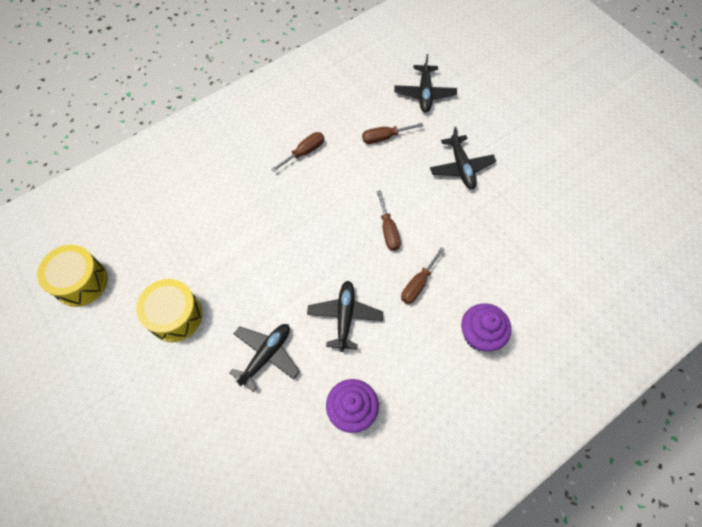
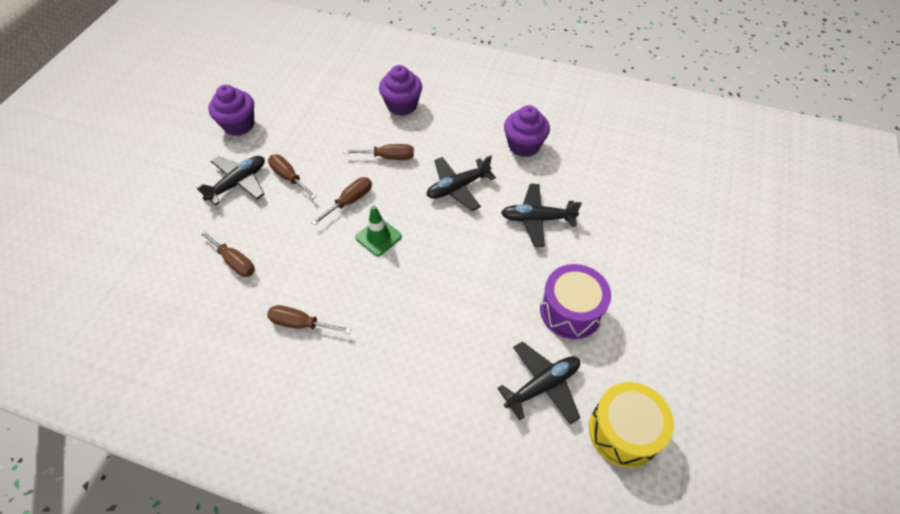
camera: 125 degrees left, 10 degrees down
yellow drum [136,279,202,342] -> purple drum [540,264,611,339]
black plane [394,54,457,112] -> black plane moved to [497,341,580,425]
none -> purple cupcake [208,85,254,136]
none -> brown screwdriver [268,154,317,199]
none -> green traffic cone [356,205,402,256]

